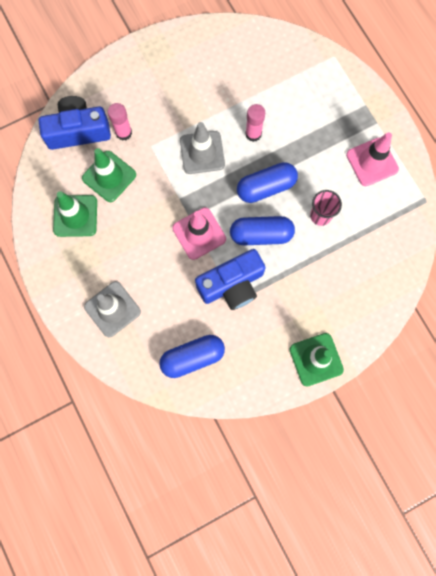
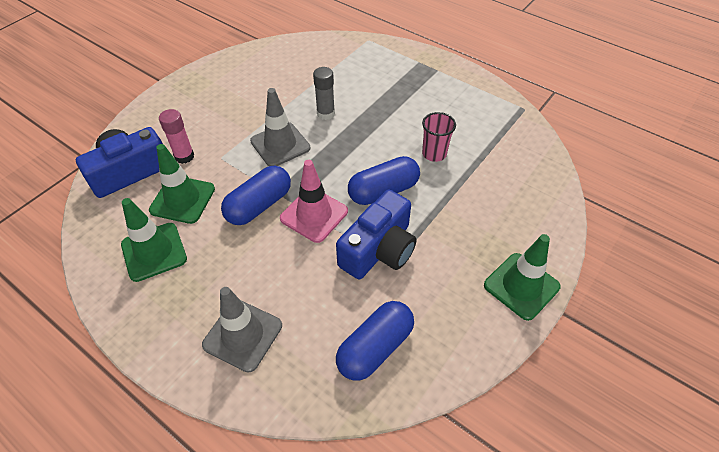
camera: 25 degrees left, 25 degrees down
blue capsule [237,162,298,203] -> blue capsule moved to [221,166,291,225]
pink glue stick [245,104,265,142] -> grey glue stick [313,67,335,120]
pink traffic cone [346,132,399,186] -> none

